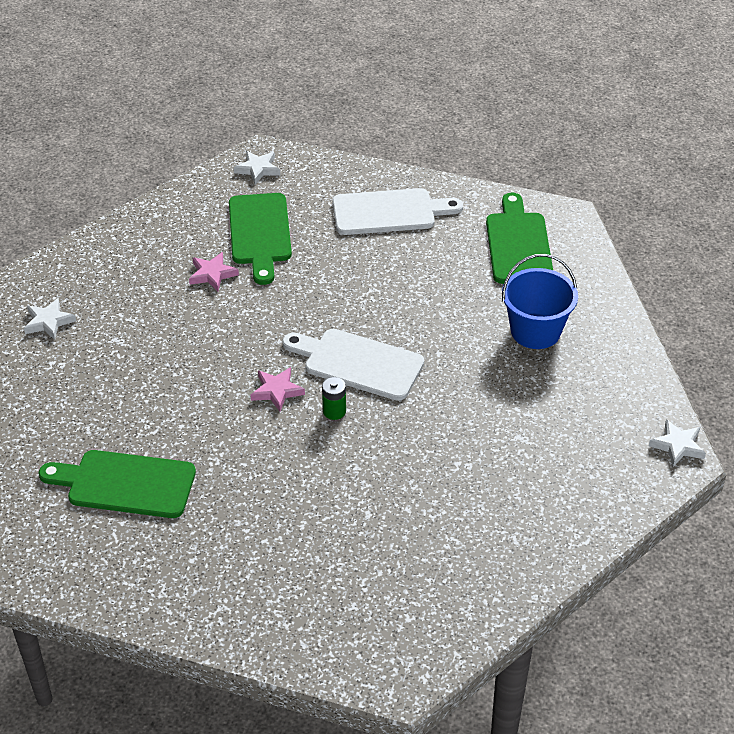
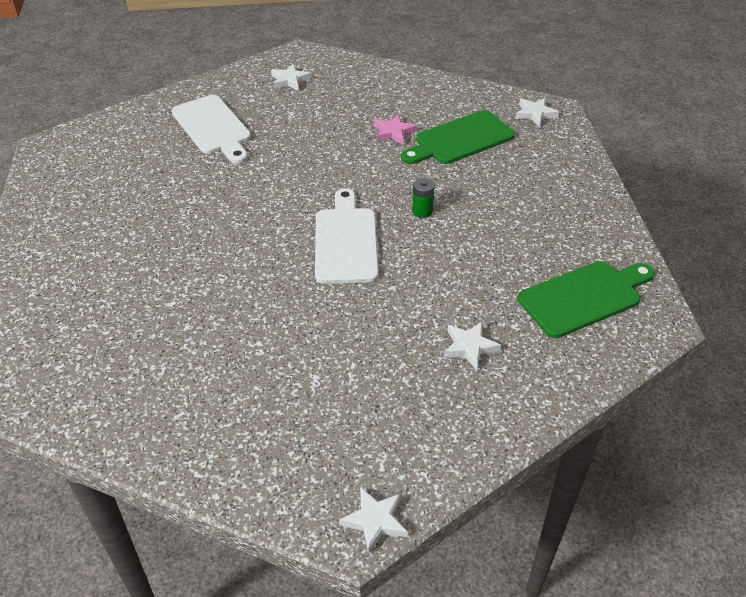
camera: 65 degrees right, 0 degrees up
green cutting board [38,450,196,518] -> none
pink star [251,367,305,411] -> none
green battery [322,377,346,420] -> green battery moved to [412,178,435,218]
white cutting board [332,188,463,235] -> white cutting board moved to [171,95,251,164]
blue bucket [502,254,578,349] -> white star [444,322,501,370]

